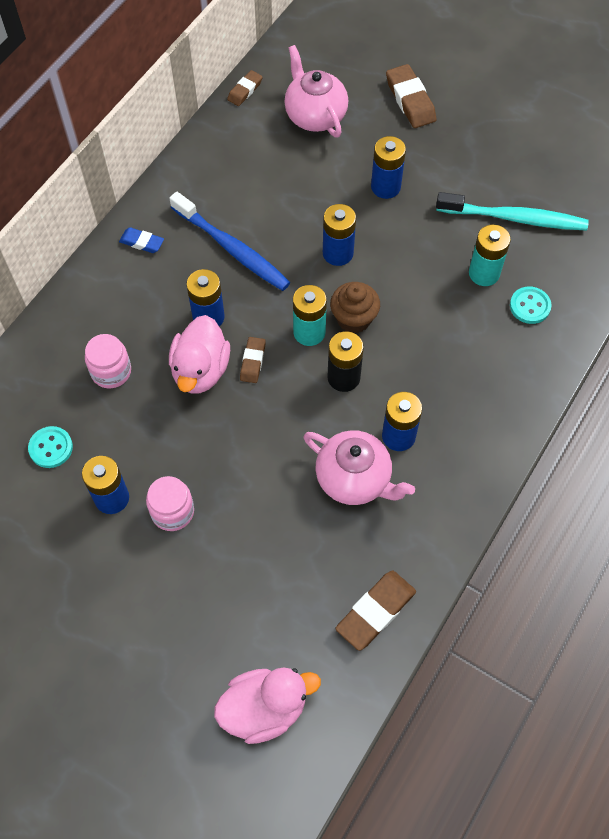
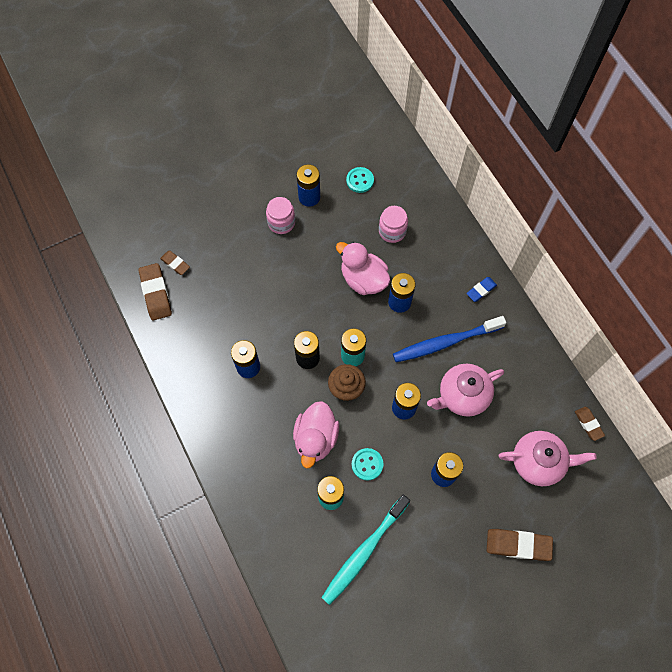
camera: 120 degrees right, 5 degrees up
pink duck [214,667,321,744] -> pink duck moved to [293,401,339,469]
brown eraser [240,337,266,383] -> brown eraser moved to [160,251,190,275]
pink teapot [303,430,415,505] -> pink teapot moved to [427,364,504,417]
turquoise button [510,286,551,324] -> turquoise button moved to [352,448,383,481]

